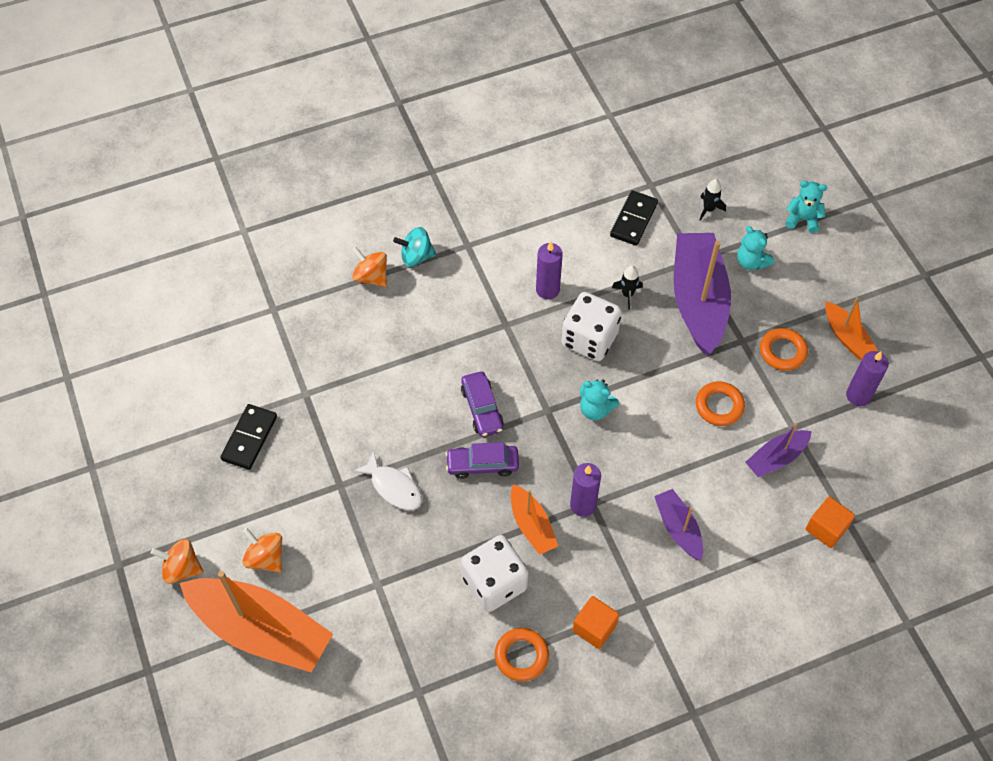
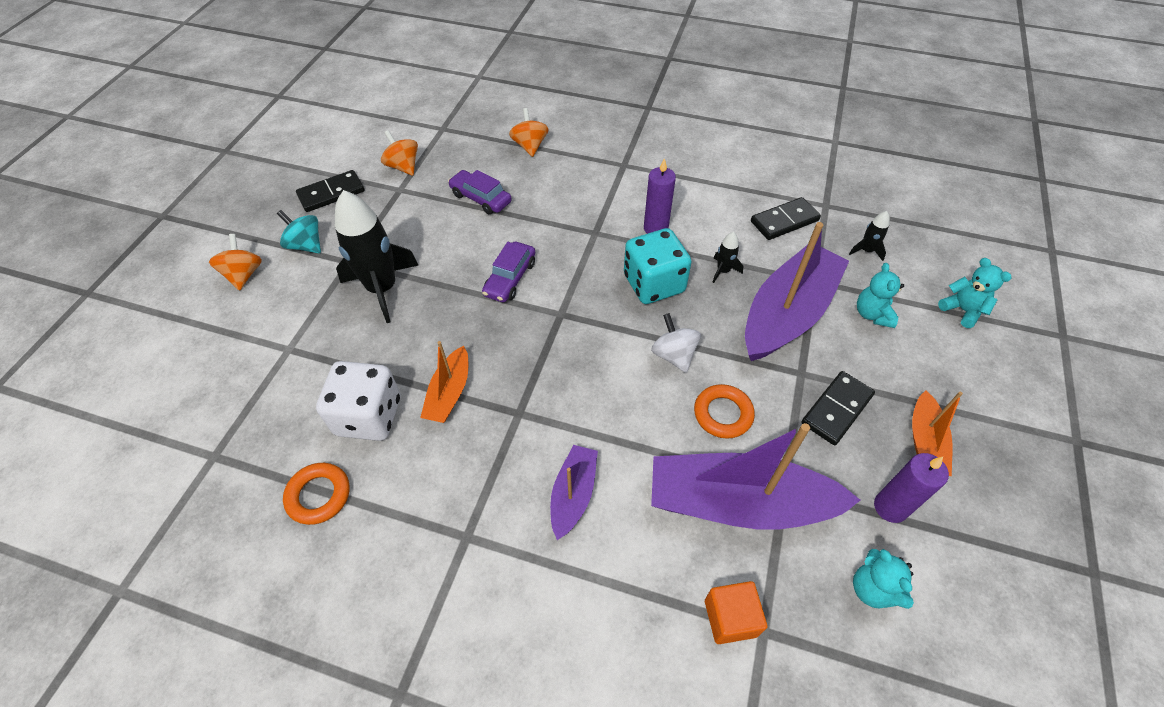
camera: 40 degrees right, 5 degrees down
orange spinning top [151,539,204,584] -> orange spinning top moved to [381,130,418,176]
orange boat [180,571,333,672] -> none
white fish [353,452,422,510] -> black rocket [335,190,419,323]
turquoise spinning top [393,227,436,267] -> turquoise spinning top moved to [277,210,321,253]
purple car [445,442,519,479] -> purple car moved to [448,170,512,214]
white dice [561,292,622,361] -> turquoise dice [624,228,691,304]
purple candle [570,463,601,517] -> none
orange cube [573,596,619,649] -> none
turquoise teddy bear [580,379,619,420] -> turquoise teddy bear moved to [853,549,914,609]
purple boat [745,423,812,477] -> purple boat [651,423,861,530], size x1.97
orange ring [760,328,808,371] -> black domino [801,371,875,445]
none -> white spinning top [651,313,701,373]

